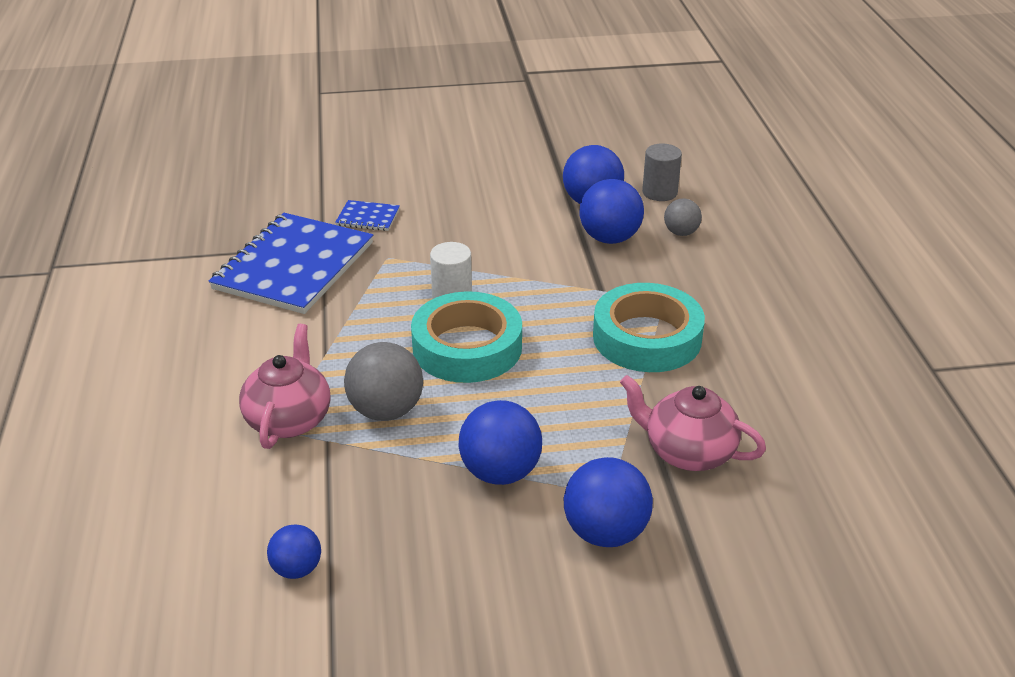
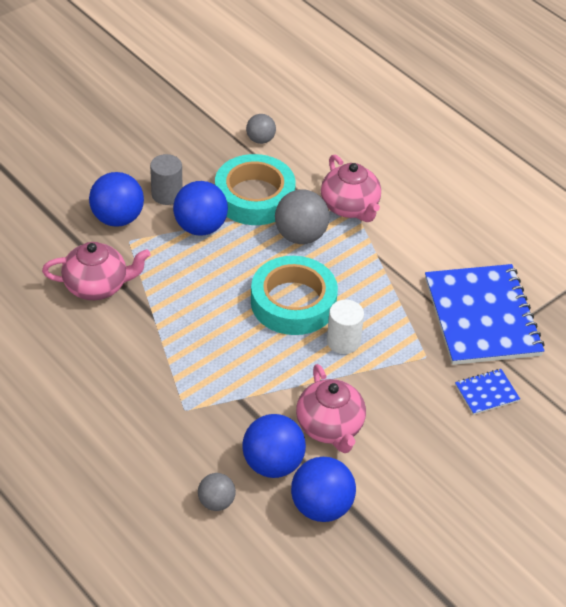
camera: 145 degrees right, 10 degrees up
blue ball [267,525,321,579] -> grey ball [246,114,276,144]
turquoise tape [593,283,705,372] -> turquoise tape moved to [215,154,296,225]
grey cylinder [642,144,682,201] -> grey cylinder moved to [150,154,183,205]
none -> pink teapot [296,364,366,453]

